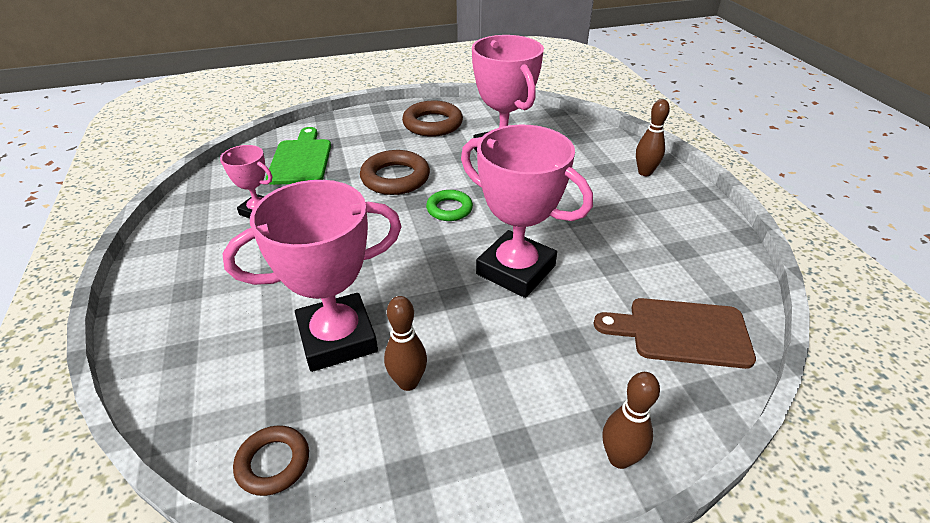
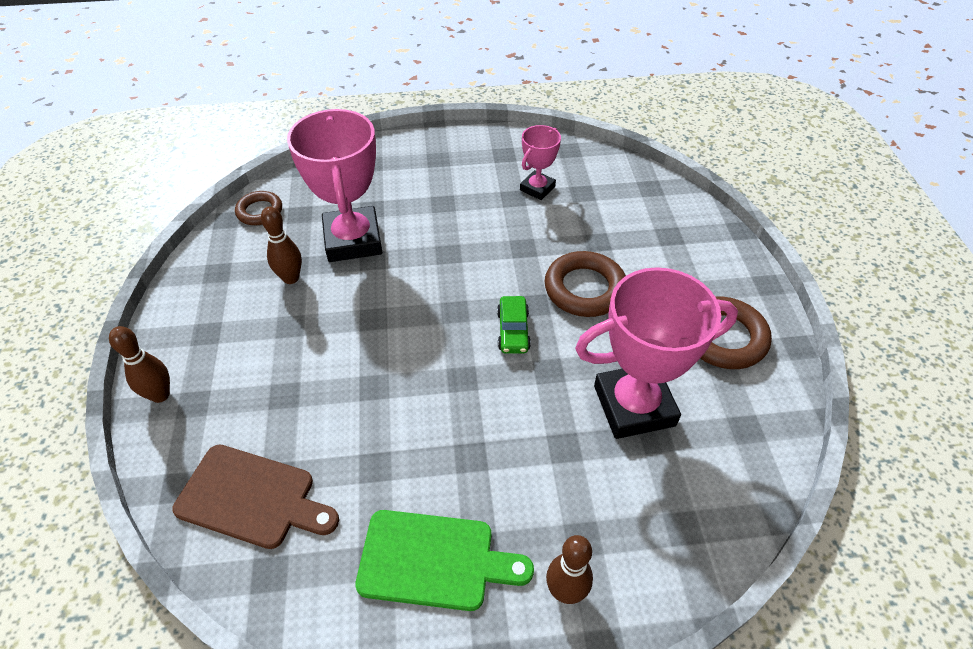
camera: 100 degrees right, 10 degrees up
green cutting board [266,127,331,185] -> green cutting board moved to [355,510,534,611]
green ring [426,190,473,221] -> green car [497,296,531,354]
pink trophy [461,124,593,298] -> none
brown cutting board [594,298,756,369] -> brown cutting board turned 90 degrees clockwise [172,445,339,549]

